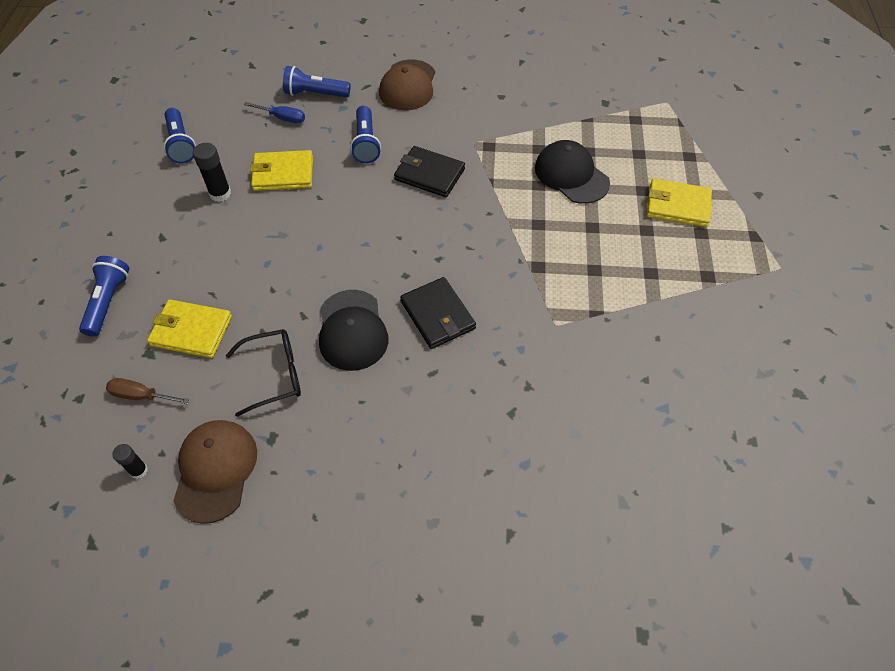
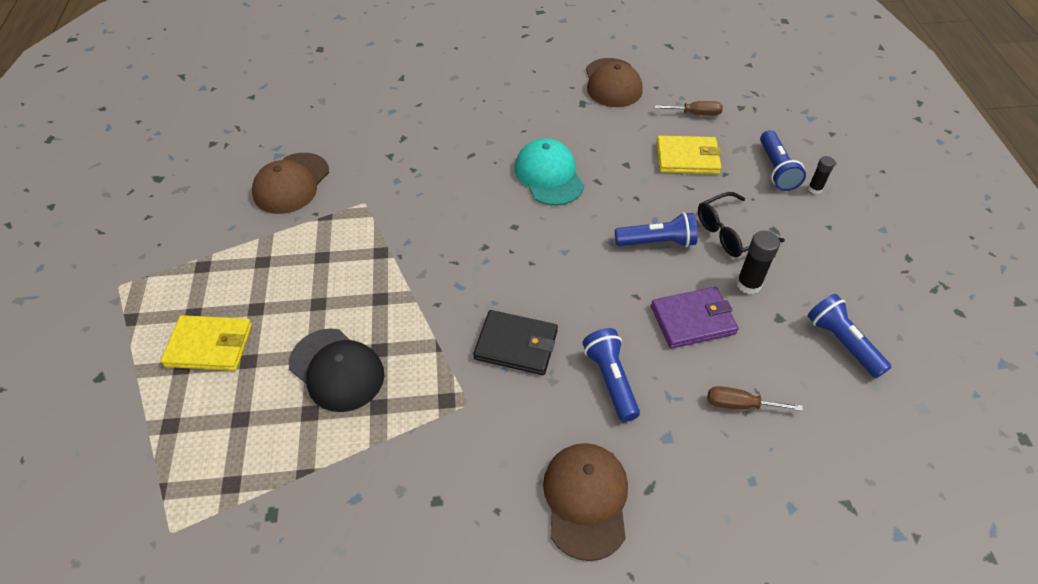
camera: 170 degrees right, 5 degrees down
black glue stick [112,444,148,479] -> black glue stick moved to [808,156,835,194]
black glasses [226,329,301,417] -> black glasses moved to [698,192,785,257]
blue screwdriver [244,102,305,124] -> brown screwdriver [708,386,803,411]
yellow wallet [250,150,313,191] -> purple wallet [651,287,739,349]
blue flashlight [283,66,351,97] -> blue flashlight moved to [615,212,698,247]
black cap [319,290,388,371] -> turquoise cap [515,138,584,206]
black wallet [400,277,476,349] -> none
none -> brown cap [252,153,329,214]

